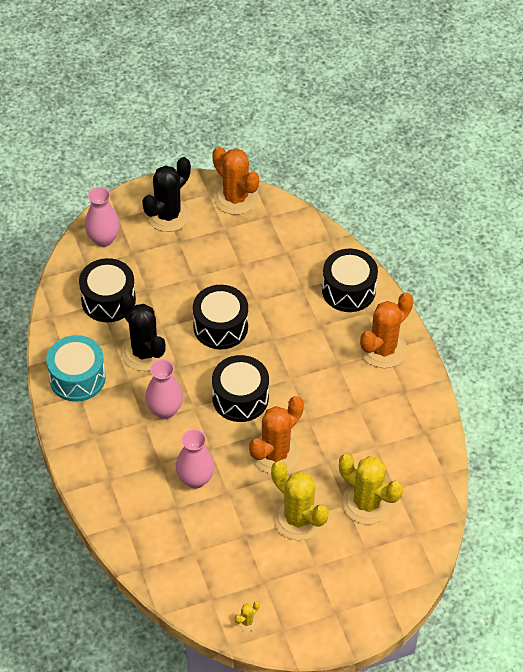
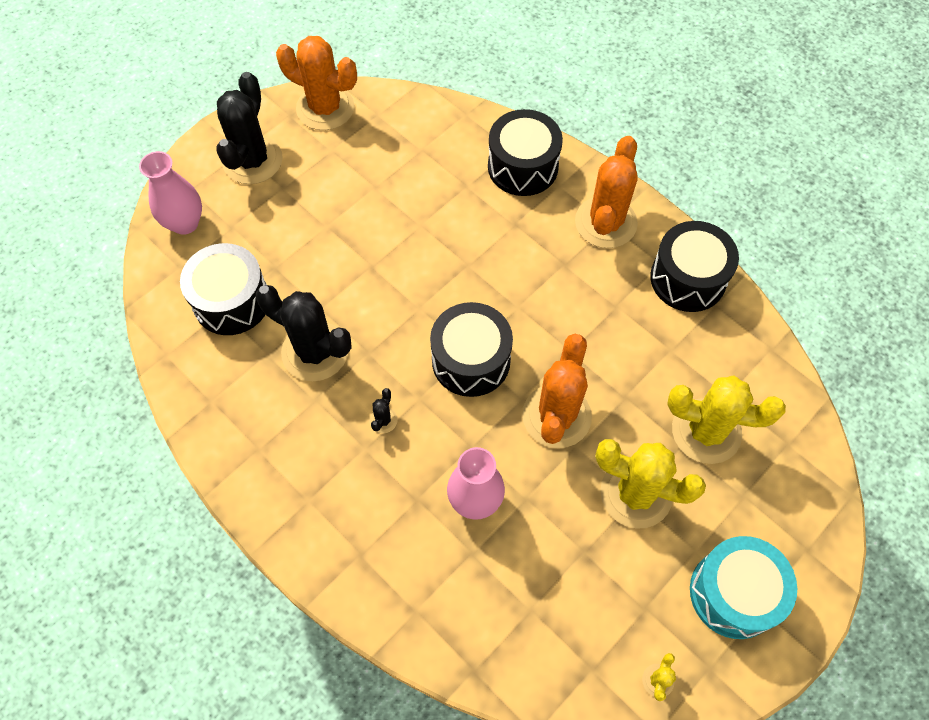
camera: 25 degrees left, 10 degrees up
turquoise drum [46,335,106,402] -> turquoise drum moved to [690,536,797,639]
pink vase [145,359,183,419] -> black cactus [369,388,398,433]
black drum [193,285,248,349] -> black drum moved to [650,221,739,312]

